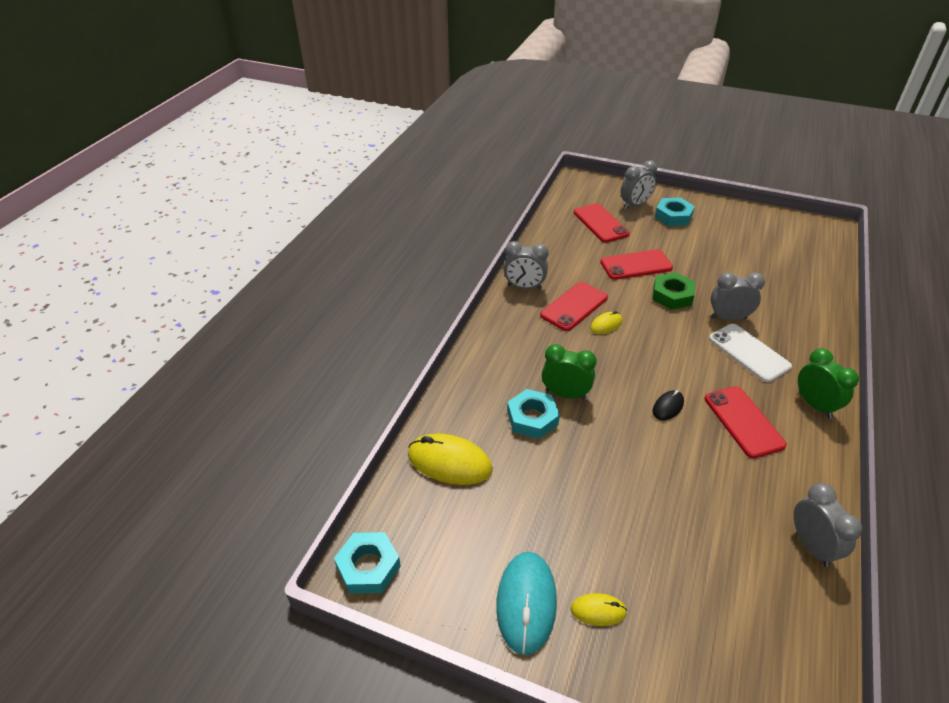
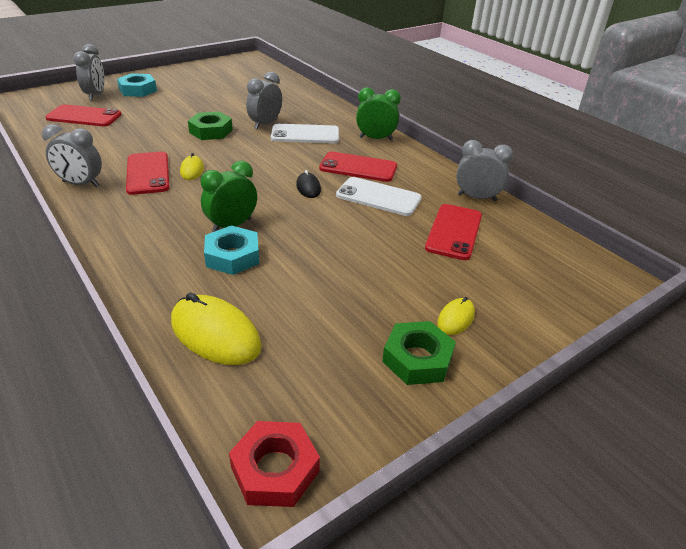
camera: 60 degrees left, 5 degrees down
turquoise nut [334,532,401,594] -> red nut [229,421,320,507]
yellow mouse [408,434,493,485] -> yellow mouse turned 75 degrees clockwise [171,292,262,365]
turquoise mouse [496,552,557,655] -> green nut [382,321,456,385]
grey clock [504,241,548,289] -> grey clock turned 60 degrees clockwise [42,124,102,187]
red phone [600,249,673,280] -> red phone moved to [425,204,482,260]
none -> white phone [336,177,422,216]

